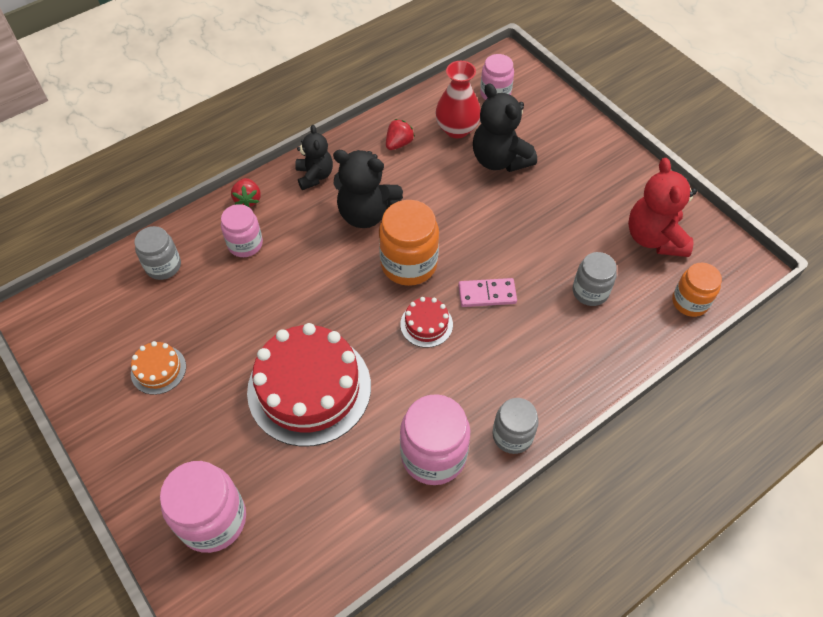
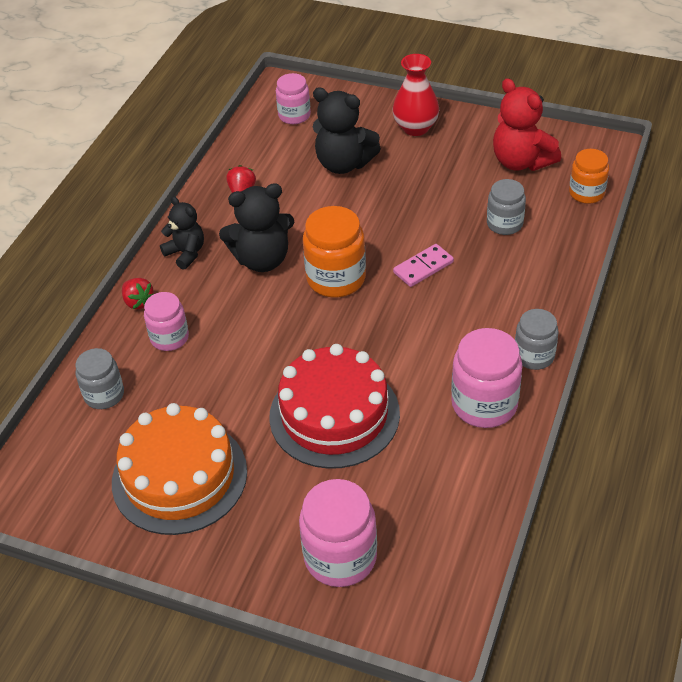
camera: 30 degrees left, 10 degrees down
orange cake [131,341,186,395] -> orange cake [112,403,247,535], size x2.23
red cake [400,297,453,348] -> none
red vase [435,61,481,138] -> red vase moved to [393,54,439,136]

